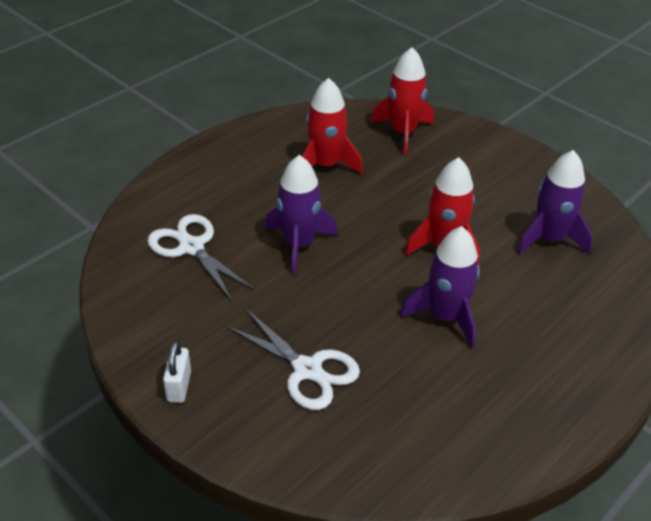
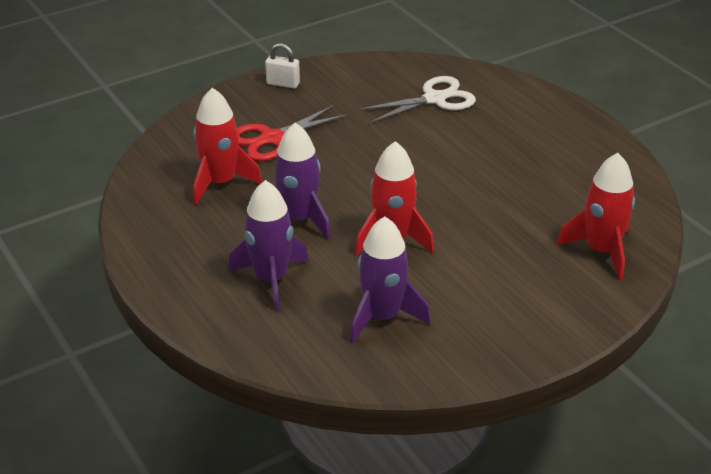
camera: 105 degrees right, 5 degrees down
white scissors [225,309,360,410] -> red scissors [237,105,348,161]
purple rocket [265,155,338,275] -> purple rocket moved to [228,180,309,311]
red rocket [302,78,363,174] -> red rocket moved to [193,88,262,205]

